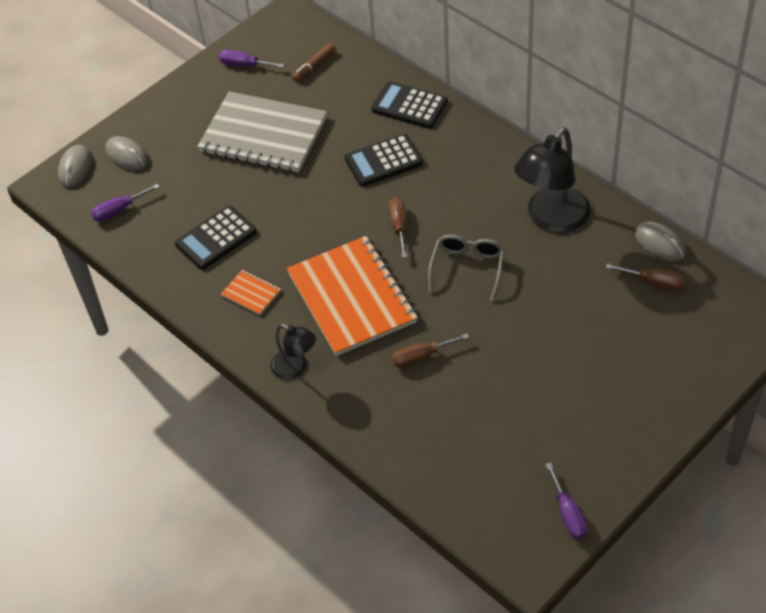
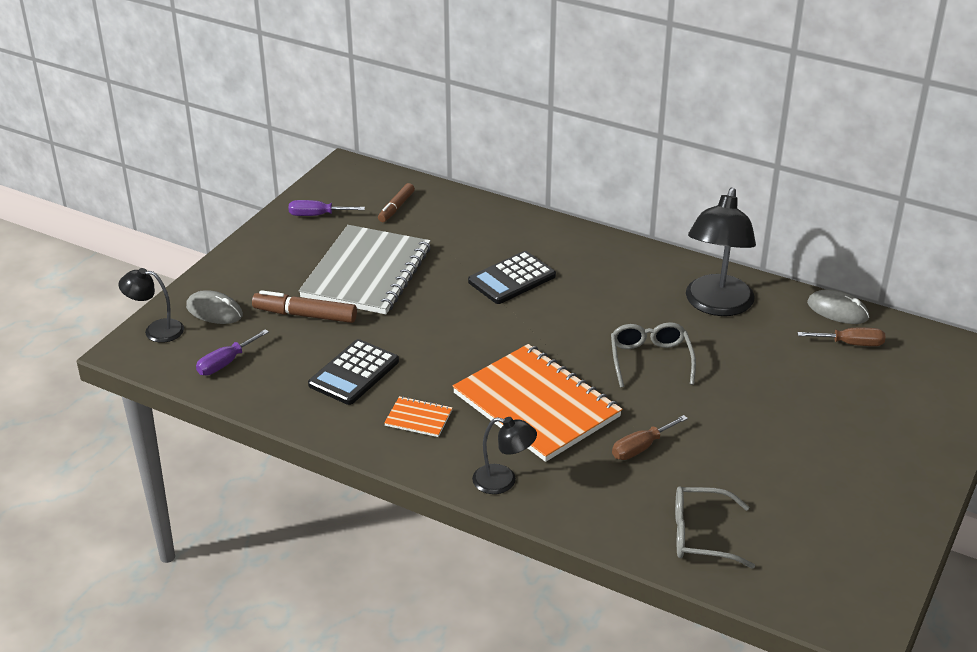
camera: 20 degrees left, 15 degrees down
grey mouse [58,145,92,187] -> black lamp [119,268,184,343]
grey notebook [197,91,327,172] -> grey notebook turned 75 degrees counterclockwise [299,225,431,314]
black calculator [372,81,448,129] -> none
brown screwdriver [389,197,407,258] -> none
purple screwdriver [545,462,587,539] -> none
none -> brown marker [252,290,357,323]
none -> grey glasses [675,486,755,568]

